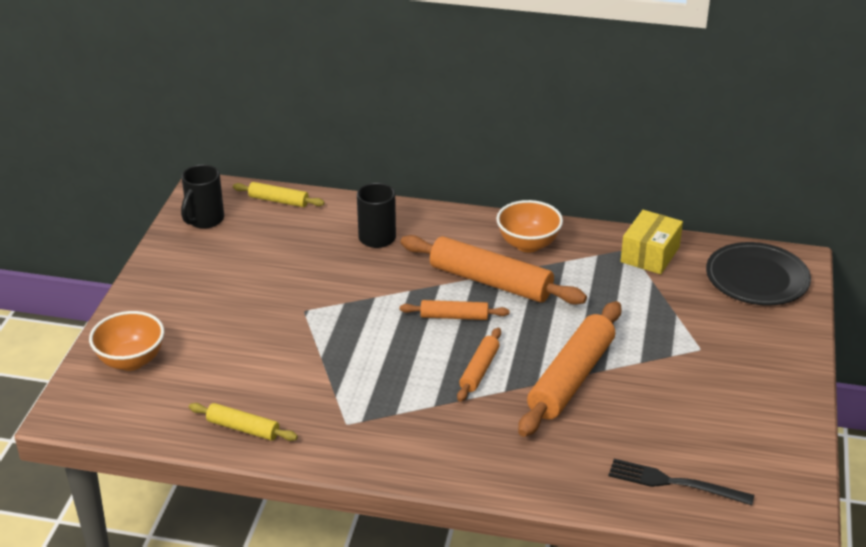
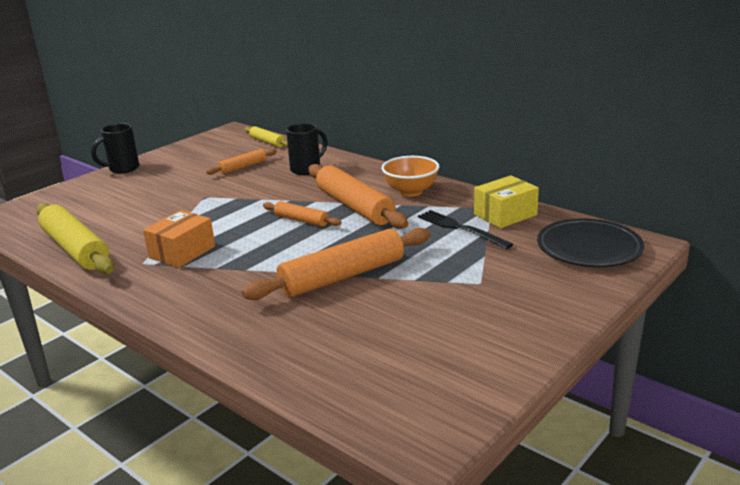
camera: 30 degrees right, 10 degrees down
orange bowl [89,311,164,371] -> none
black mug [181,165,224,229] -> black mug moved to [91,123,139,174]
yellow rolling pin [189,403,298,441] -> yellow rolling pin [36,203,114,274], size x1.92
orange rolling pin [457,328,501,402] -> orange rolling pin moved to [206,149,277,175]
black fork [608,459,754,505] -> black fork moved to [418,210,513,249]
none -> orange box [143,210,215,268]

